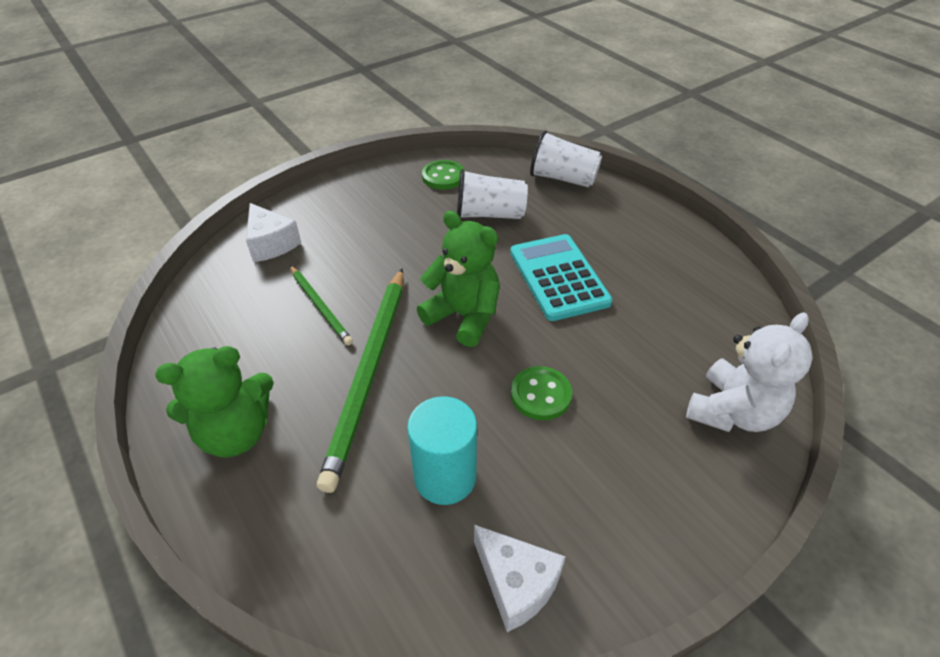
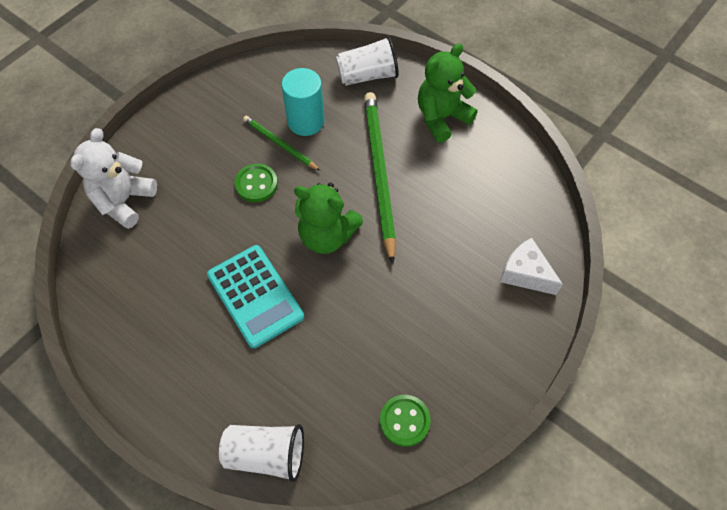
camera: 165 degrees right, 15 degrees up
green pencil [290,266,353,346] -> green pencil moved to [243,116,320,171]
white cup [457,169,528,219] -> white cup moved to [336,36,399,86]
white cheese [474,524,566,632] -> none

